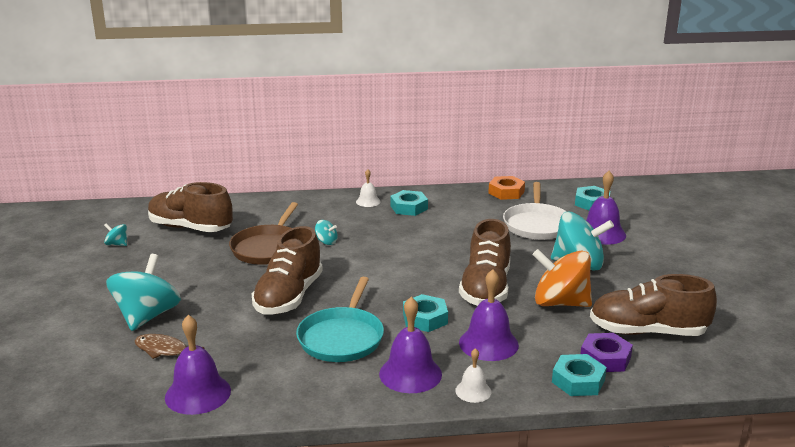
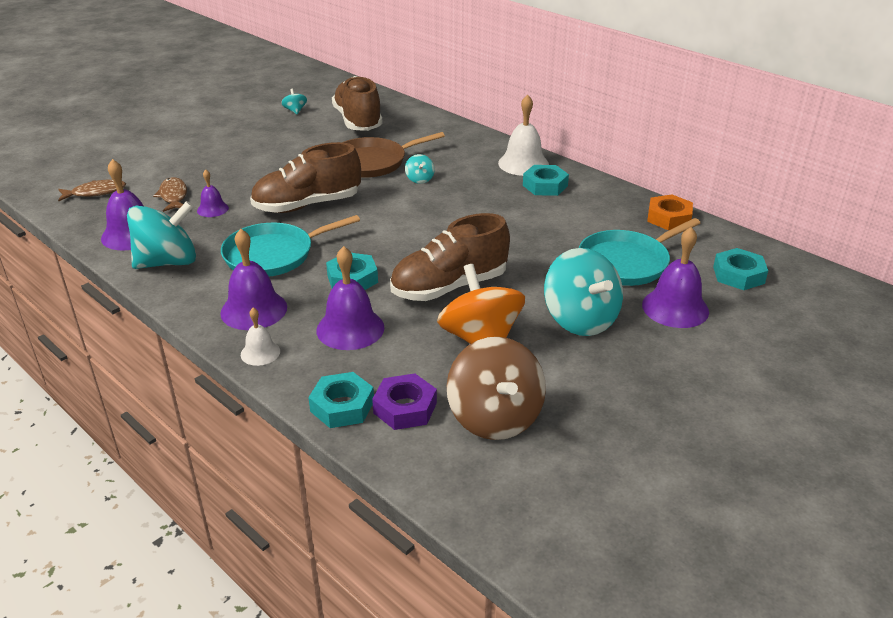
camera: 50 degrees right, 10 degrees up
turquoise spinning top [106,254,181,331] -> turquoise spinning top moved to [127,201,196,269]
white bell [356,169,381,207] -> white bell [498,95,549,176], size x1.79
white pan [503,182,567,240] -> turquoise pan [579,218,700,286]
brown shoe [590,274,717,336] -> brown spinning top [447,337,546,440]
none -> brown fish [58,179,126,201]
none -> purple bell [197,169,229,217]

